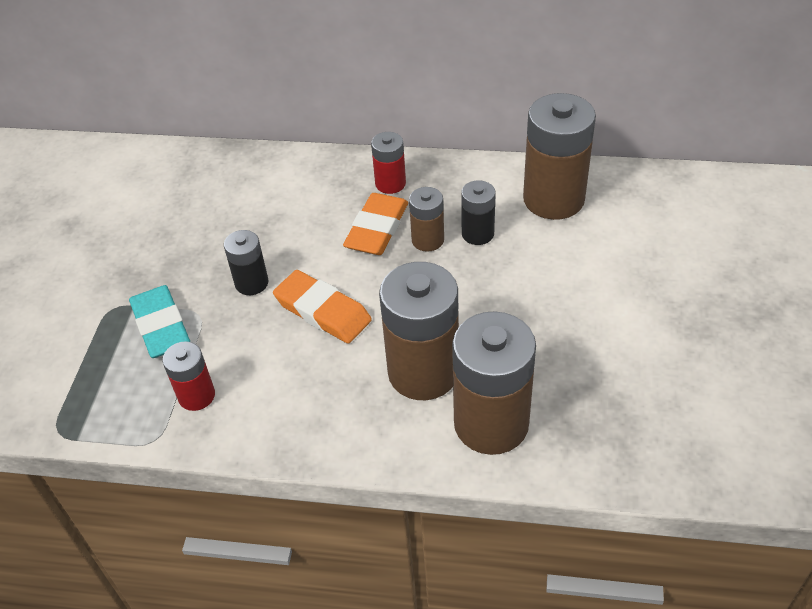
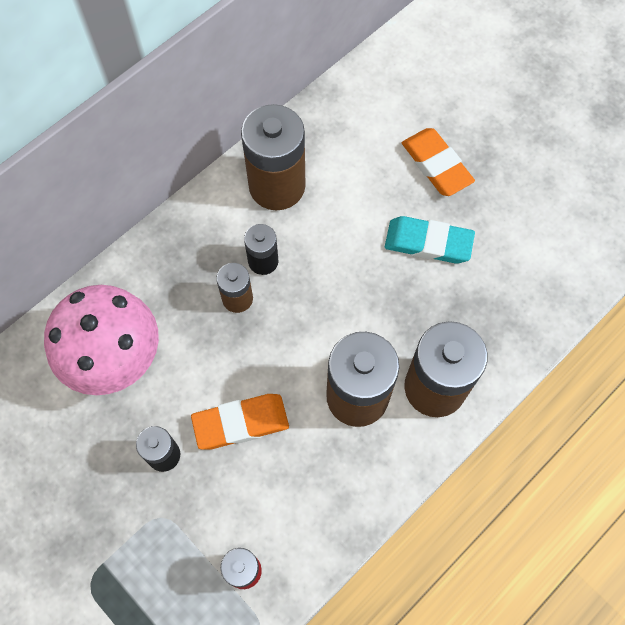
camera: 55 degrees left, 20 degrees up
turquoise eraser [129,285,190,358] -> turquoise eraser moved to [385,216,475,264]
orange eraser [343,193,408,255] -> orange eraser moved to [402,128,475,196]
red battery [371,132,406,194] -> none
none -> pink mushroom [44,285,159,395]

